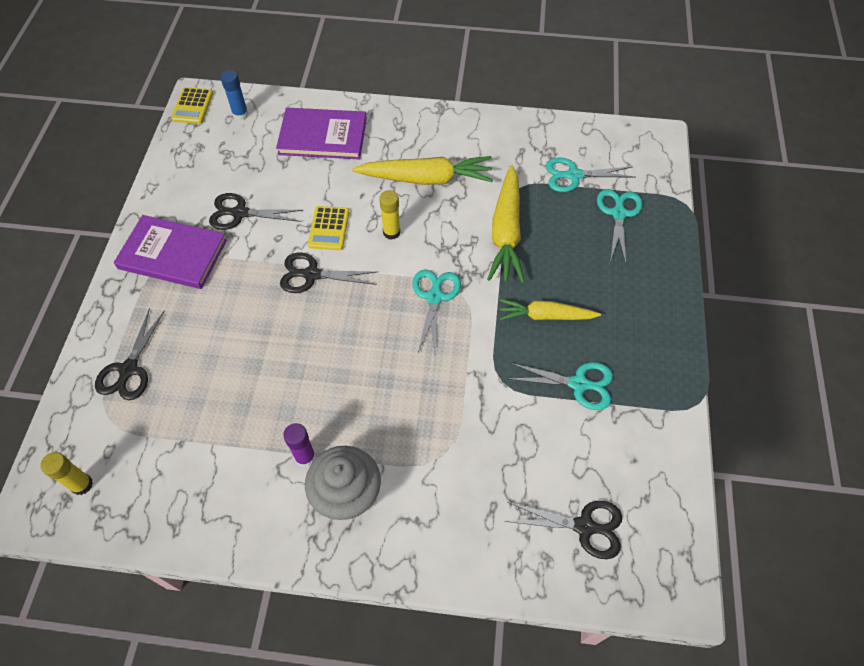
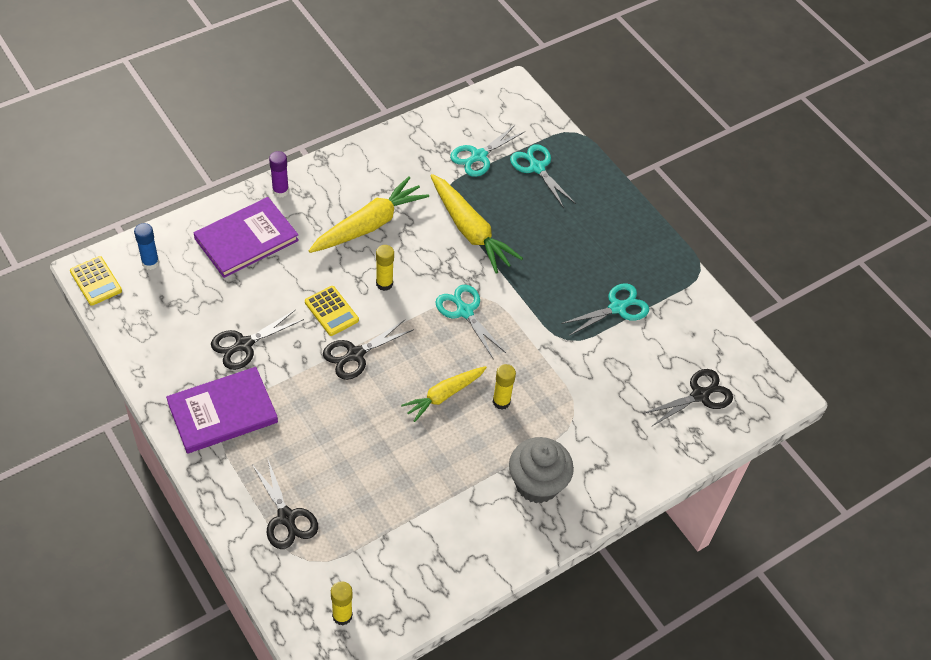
camera: 45 degrees left, 5 degrees down
purple glue stick [283,423,316,467] -> purple glue stick moved to [269,151,289,198]
yellow carrot [499,299,601,320] -> yellow carrot moved to [401,366,487,422]
none -> yellow glue stick [493,364,516,409]

